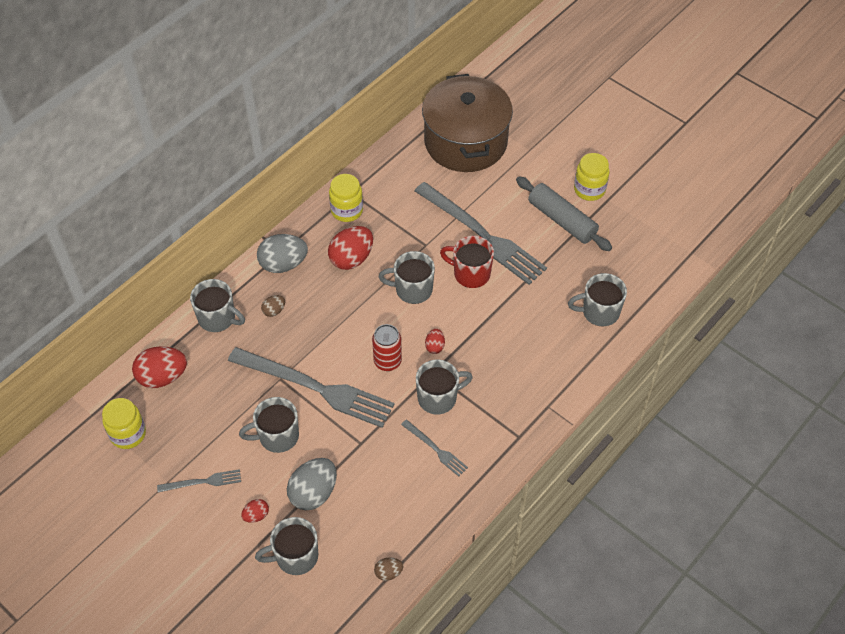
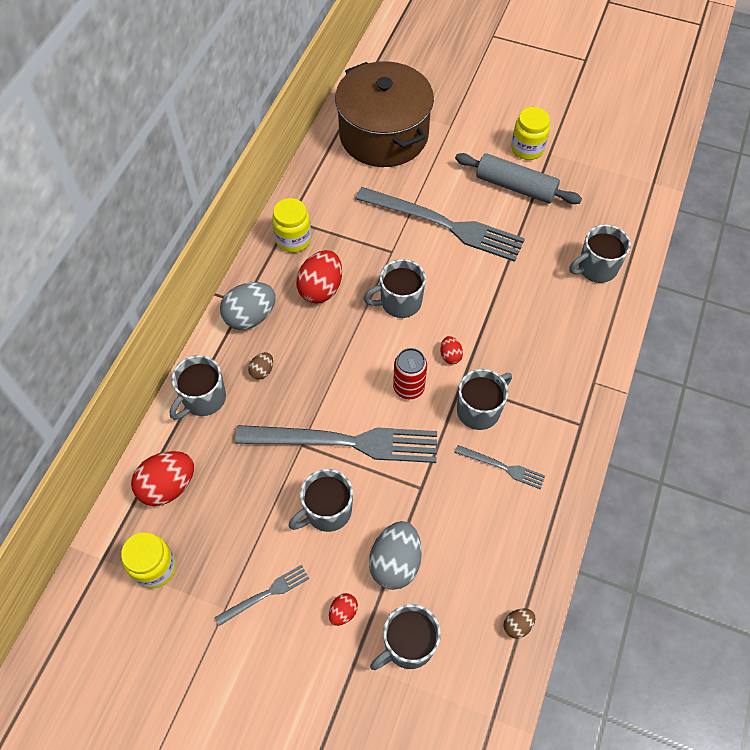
camera: 20 degrees left, 5 degrees up
grey mug [190,279,245,332] -> grey mug turned 120 degrees clockwise [170,355,226,420]
red mug [440,236,494,288] -> none

